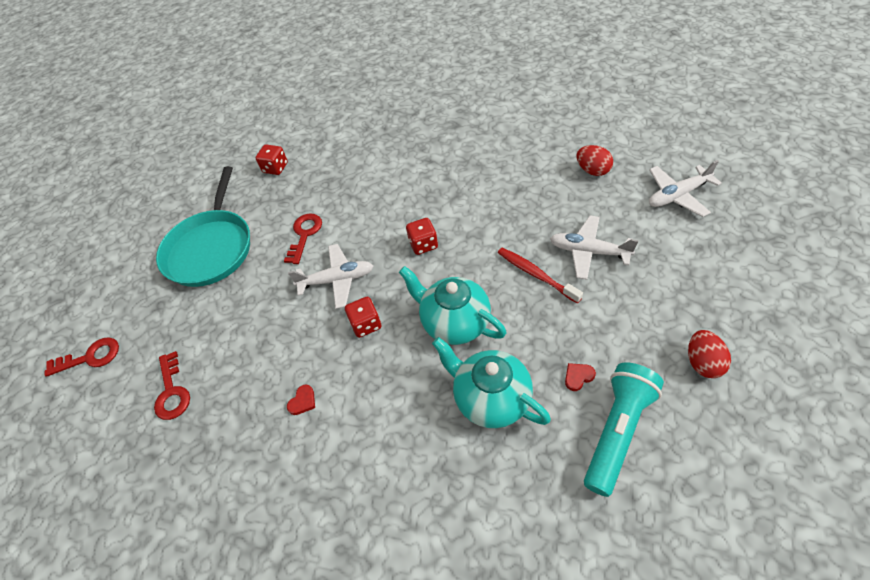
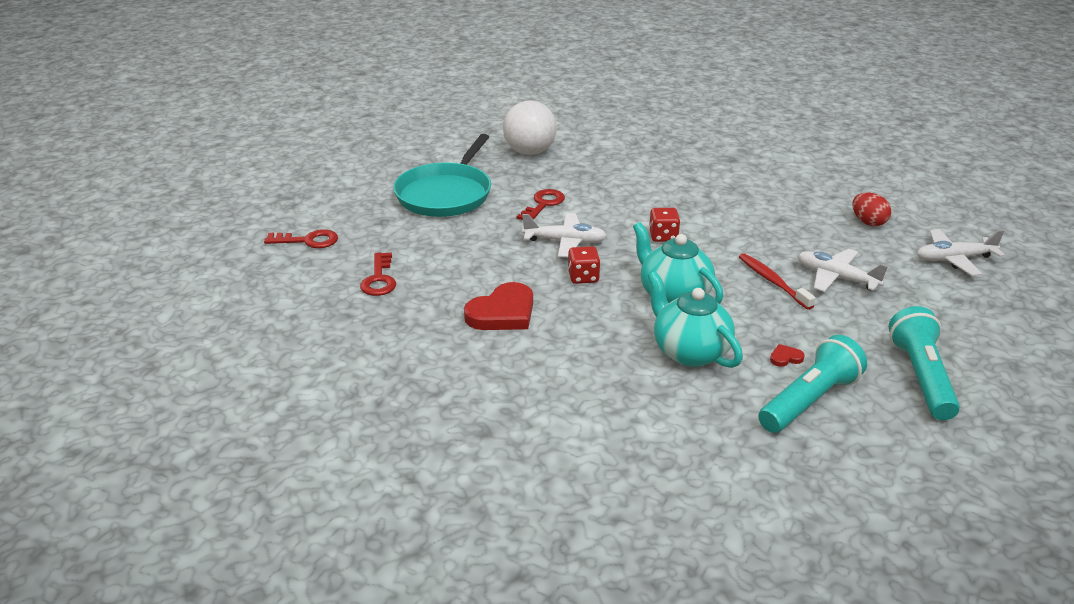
camera: 10 degrees right, 20 degrees down
red dice [255,144,288,175] -> white ball [503,101,557,155]
red heart [287,384,315,415] -> red heart [464,282,533,330], size x2.39
red egg [688,330,731,378] -> turquoise flashlight [889,306,960,420]

